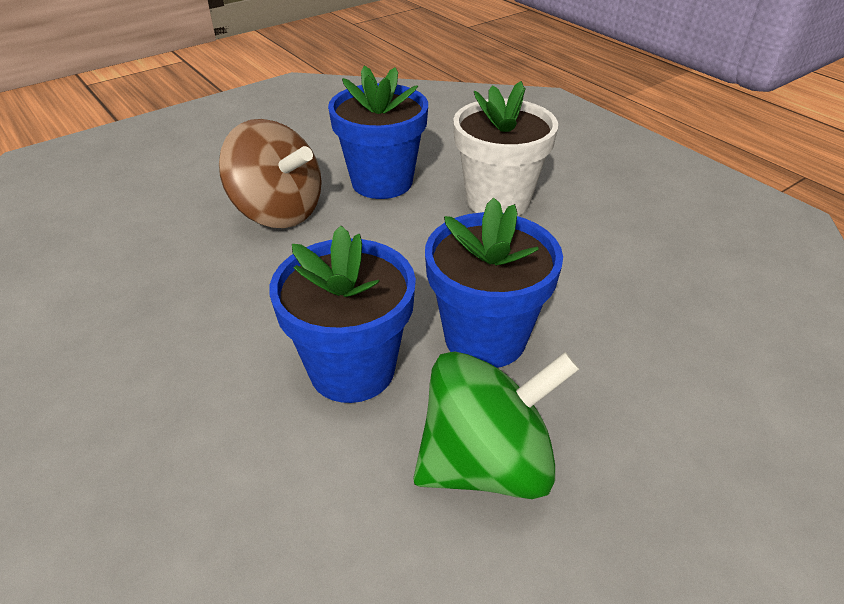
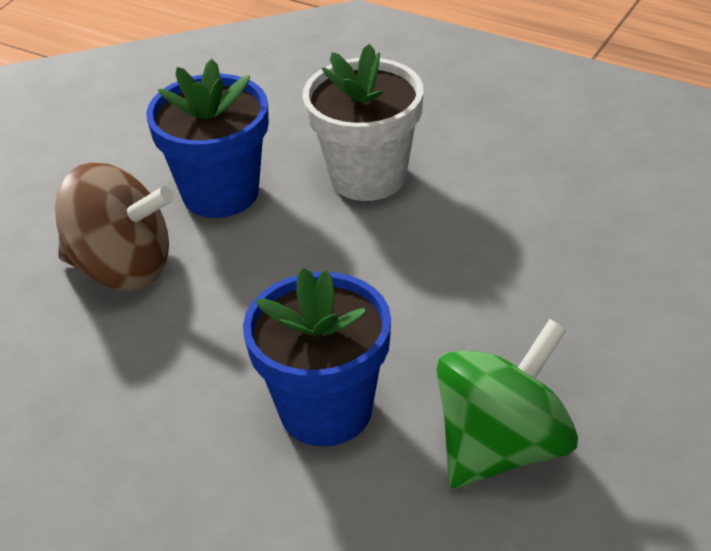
camera: 20 degrees left, 0 degrees up
blue flower pot [425,198,563,368] -> none

